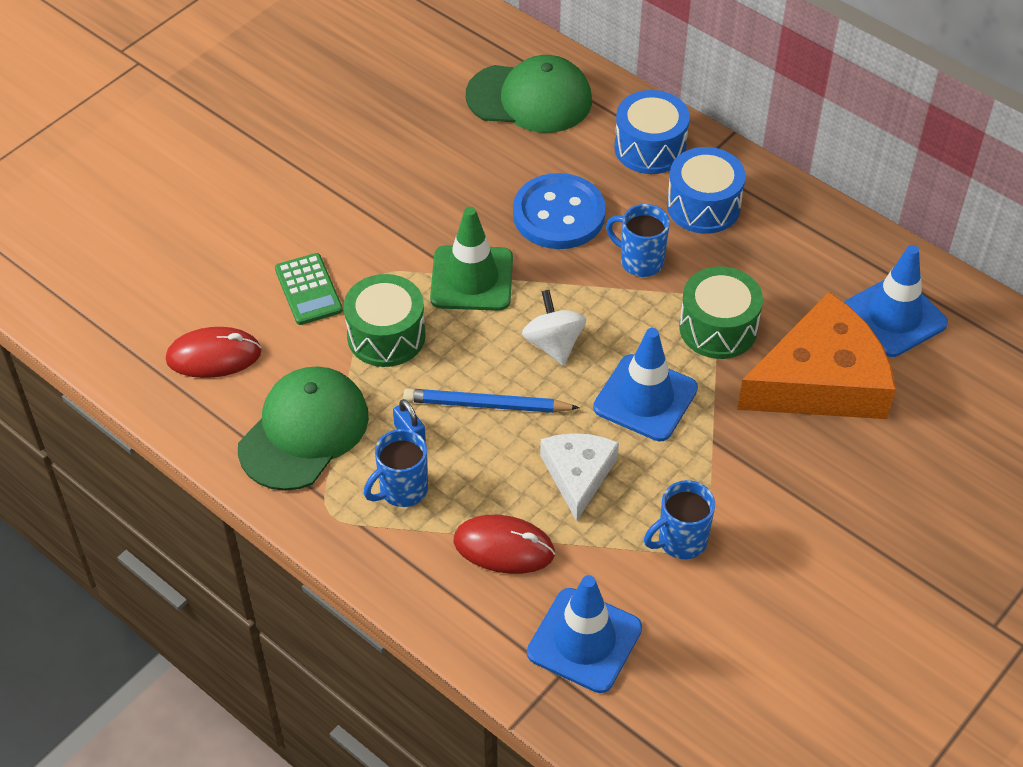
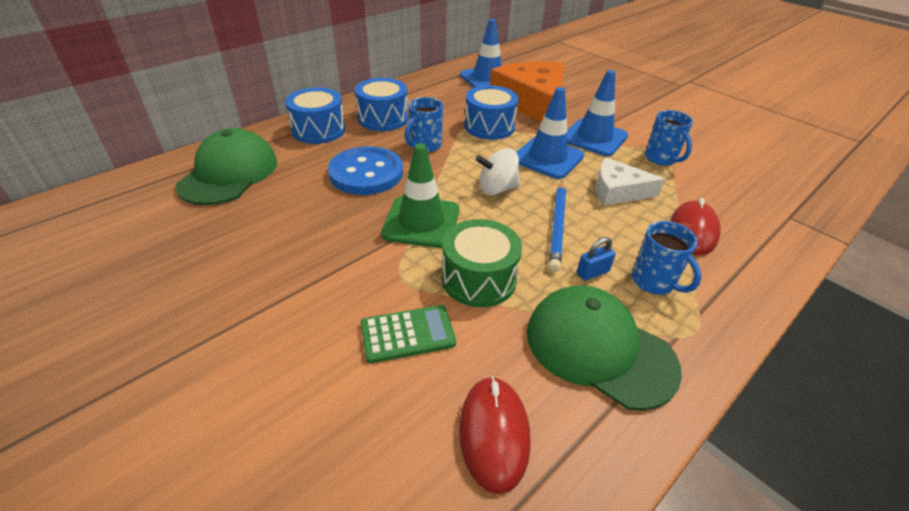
camera: 85 degrees left, 10 degrees down
blue traffic cone [527,575,642,693] -> blue traffic cone moved to [567,70,628,156]
green drum [679,267,763,359] -> blue drum [464,85,519,140]

